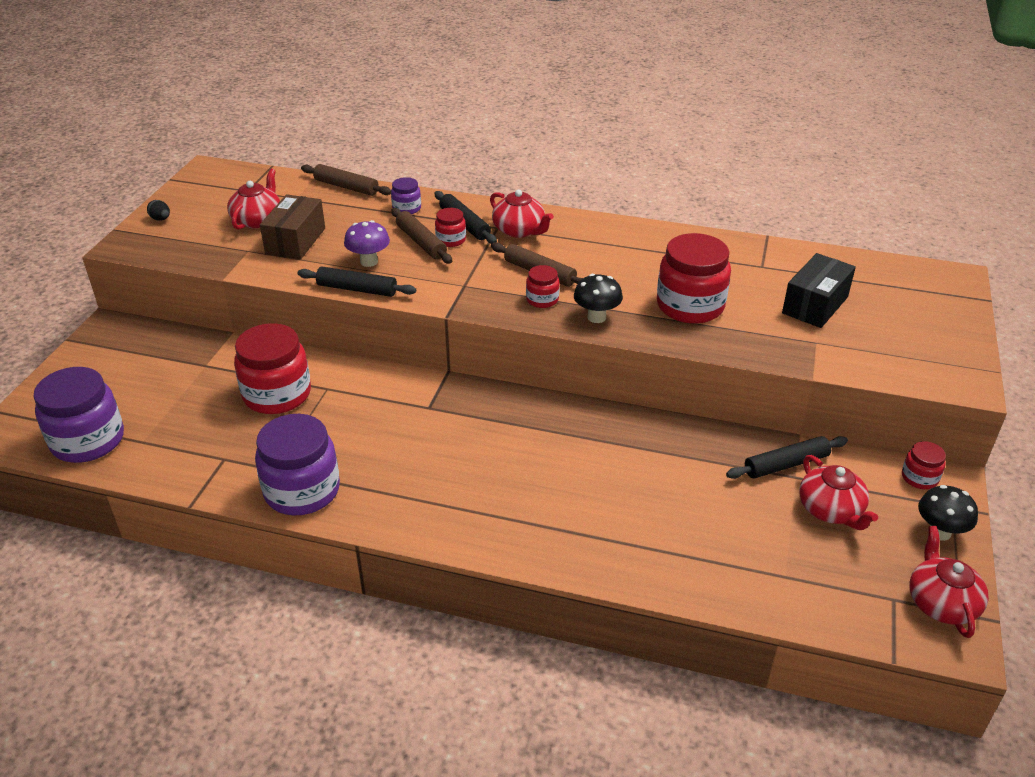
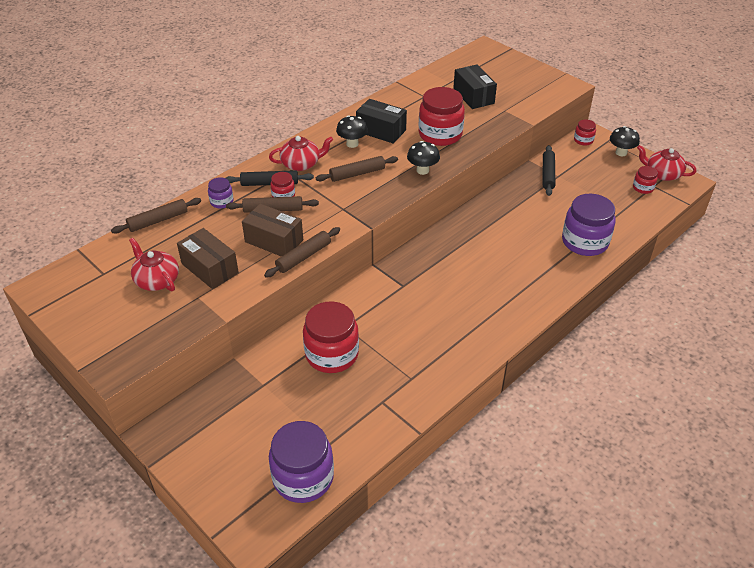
camera: 60 degrees left, 5 degrees up
black egg [147,200,170,221] -> none
purple jar [255,414,340,515] -> purple jar moved to [562,194,615,256]
black rolling pin [297,266,416,297] -> brown rolling pin [264,227,340,278]
purple mushroom [344,220,390,267] -> brown box [242,204,303,256]
red jar [526,265,560,308] -> red jar moved to [633,166,658,194]
red teapot [799,455,878,530] -> none
none -> black mushroom [336,115,368,148]
none -> black box [356,99,407,144]

